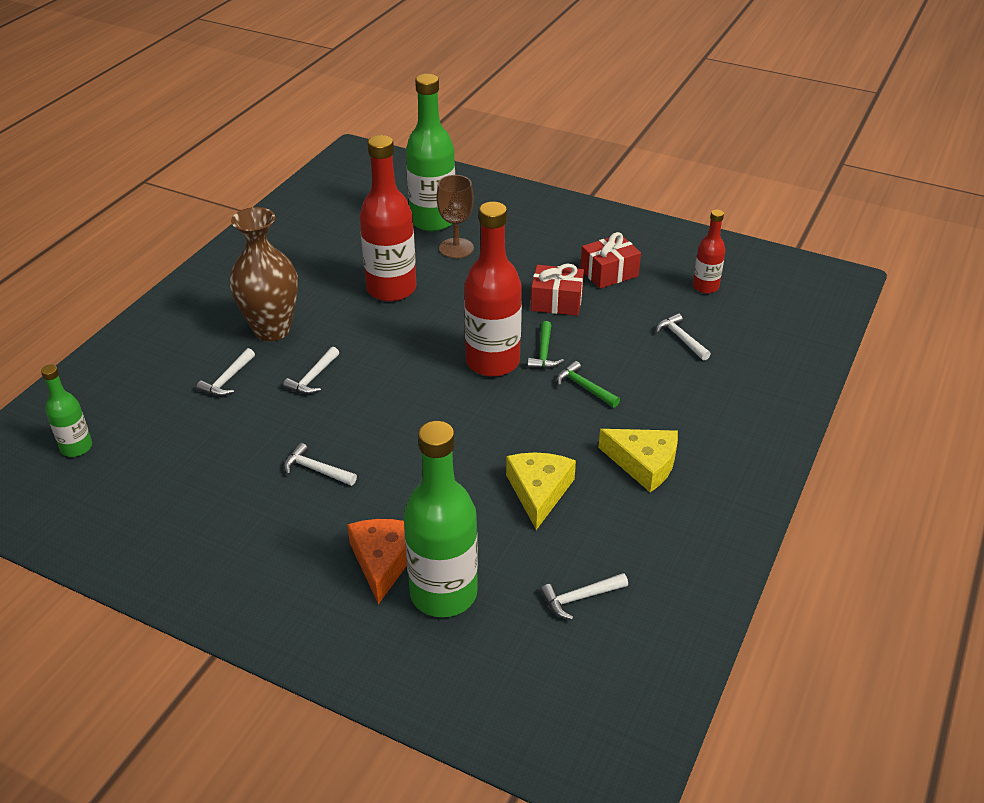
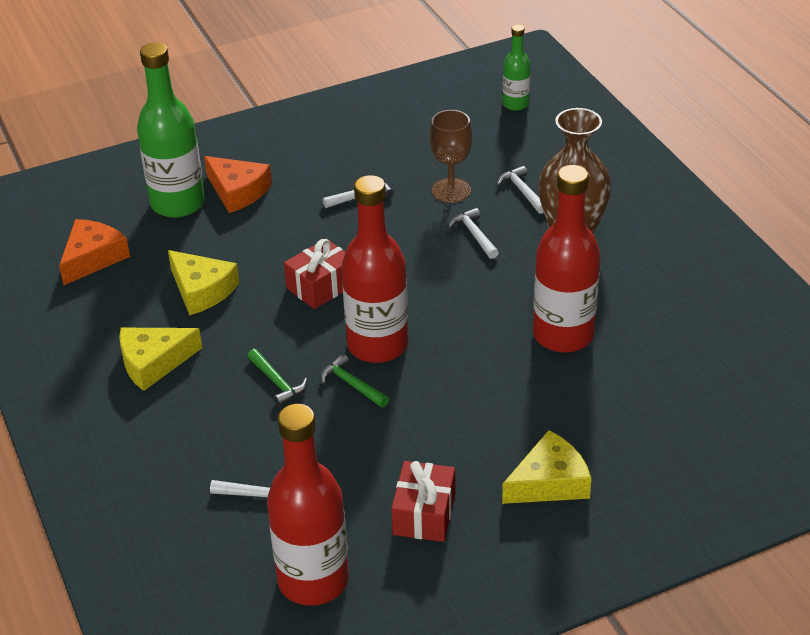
camera: 130 degrees right, 0 degrees up
green bottle [406,74,455,231] -> none
brown goblet [437,175,474,259] -> brown goblet moved to [430,110,472,203]
red gift [531,264,584,316] -> red gift moved to [284,239,345,309]
white hammer [540,573,628,620] -> orange cheese [59,219,130,285]
green hammer [556,361,620,408] -> green hammer turned 60 degrees clockwise [247,349,307,407]
red bottle [693,209,725,294] -> red bottle [267,404,349,606], size x1.89
none -> yellow cheese [502,430,591,504]

